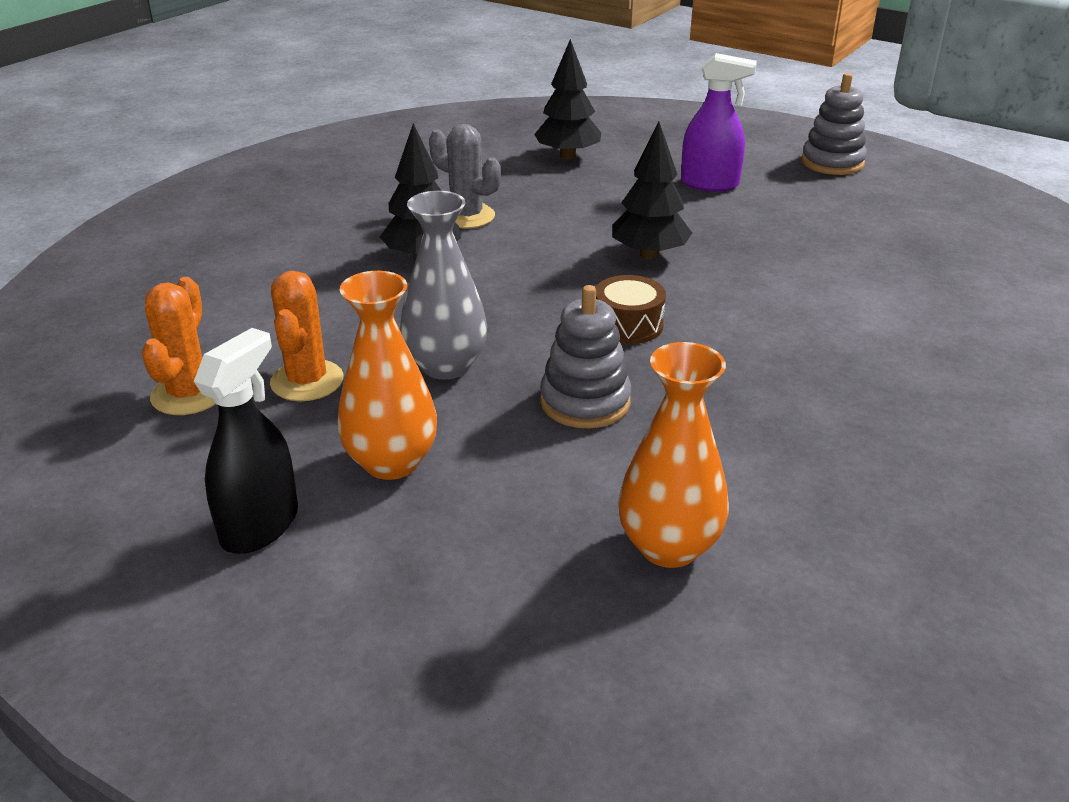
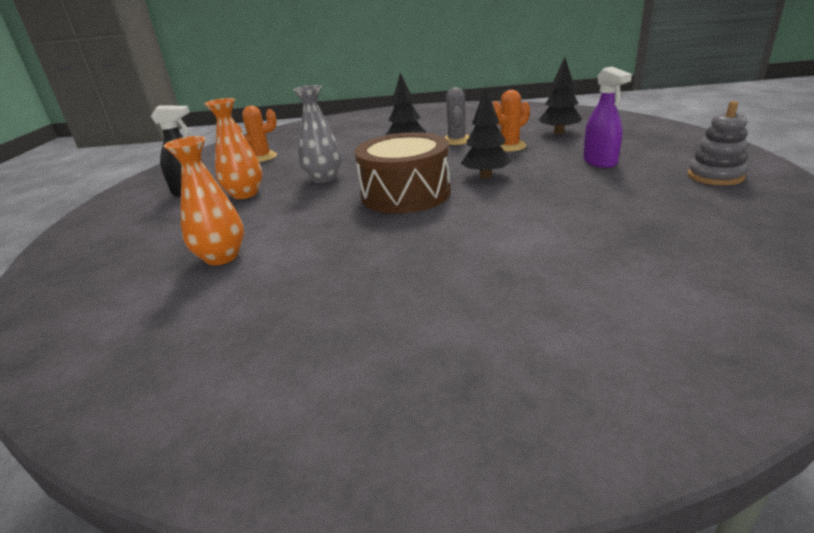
camera: 60 degrees right, 5 degrees down
orange cactus [270,271,343,401] -> orange cactus moved to [493,90,530,152]
grey stacking toy [540,285,631,428] -> none
brown drum [595,275,666,344] -> brown drum [355,133,451,213], size x2.21

